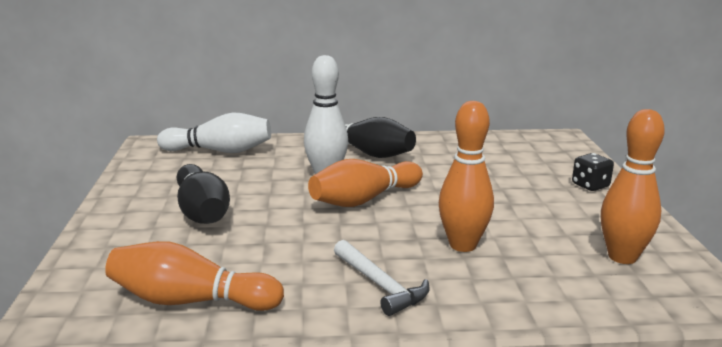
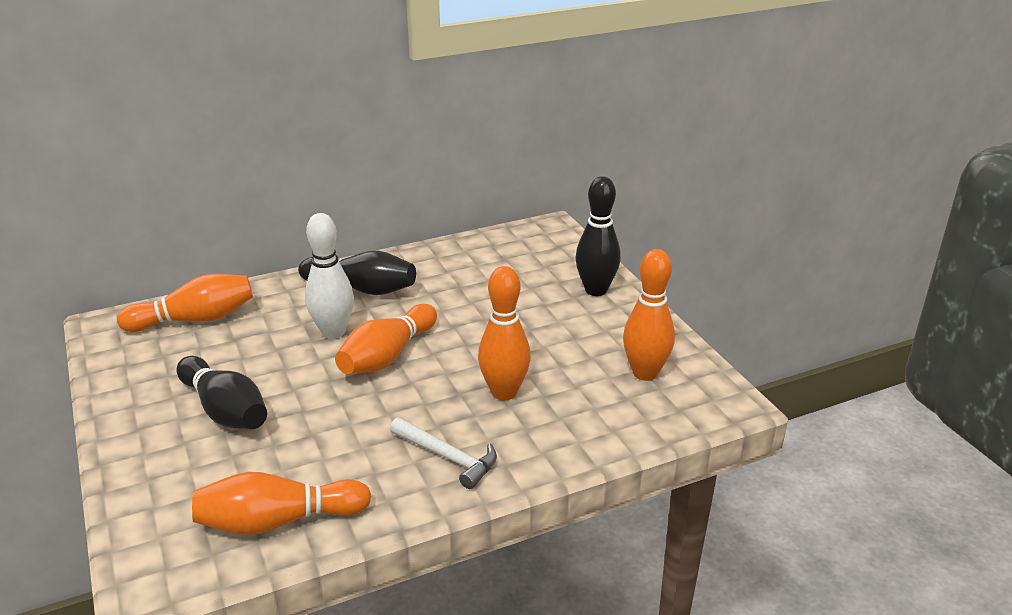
camera: 20 degrees left, 10 degrees up
white bowling pin [157,112,271,153] -> orange bowling pin [117,274,253,332]
black dice [572,153,614,191] -> black bowling pin [576,176,621,296]

